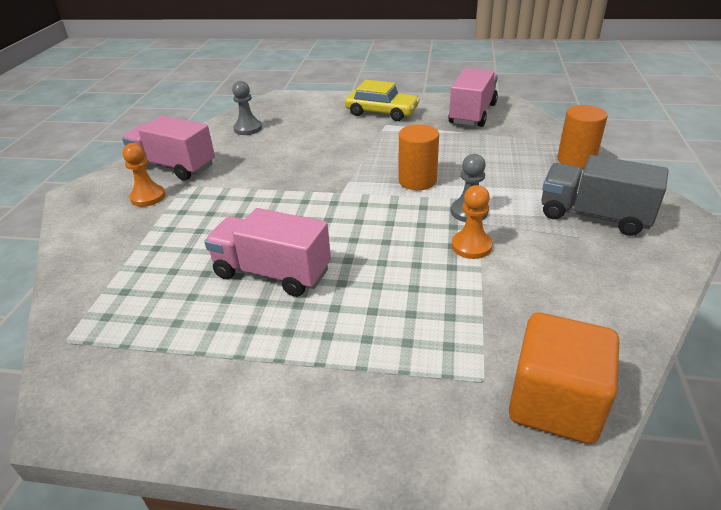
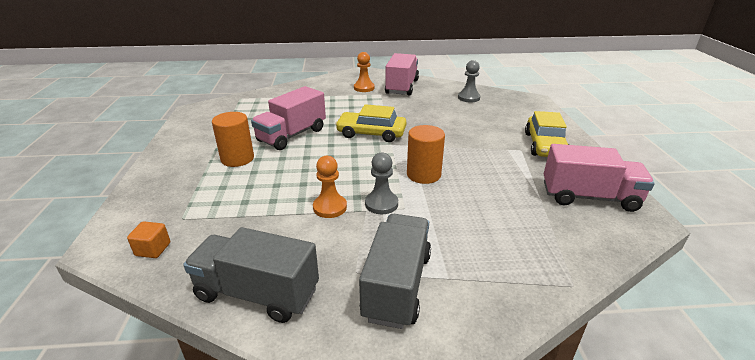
camera: 75 degrees right, 5 degrees down
pink truck [204,208,331,297] -> pink truck turned 150 degrees counterclockwise [251,86,326,150]
orange cube [509,313,619,444] -> orange cube [127,221,170,258], size x0.45
orange cylinder [557,105,608,169] -> orange cylinder moved to [212,112,254,167]
none -> grey truck [183,227,319,323]
none -> yellow car [335,104,407,142]

